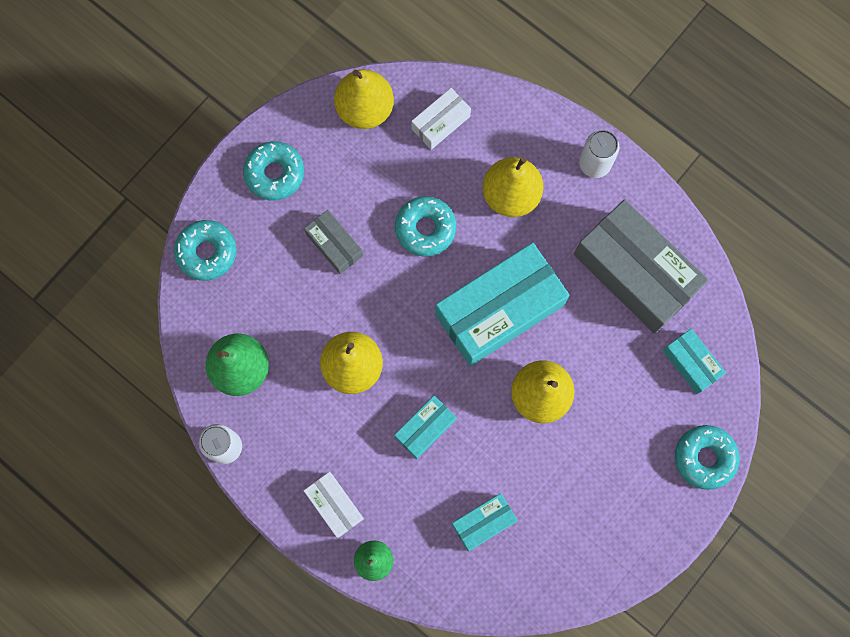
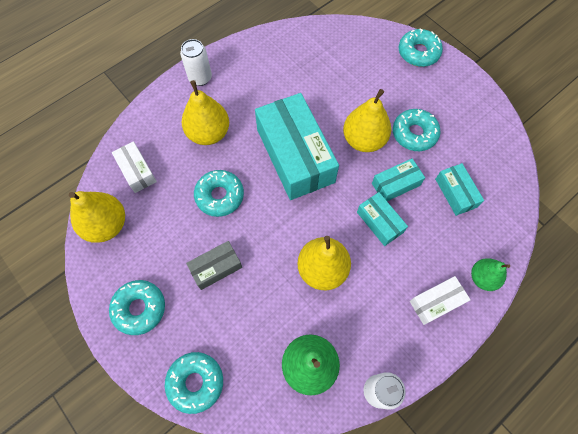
camera: 80 degrees left, 10 degrees down
grey box [574,199,708,333] -> none
turquoise box [663,329,726,394] -> turquoise box moved to [372,158,425,201]
none -> turquoise donut [393,109,441,151]

